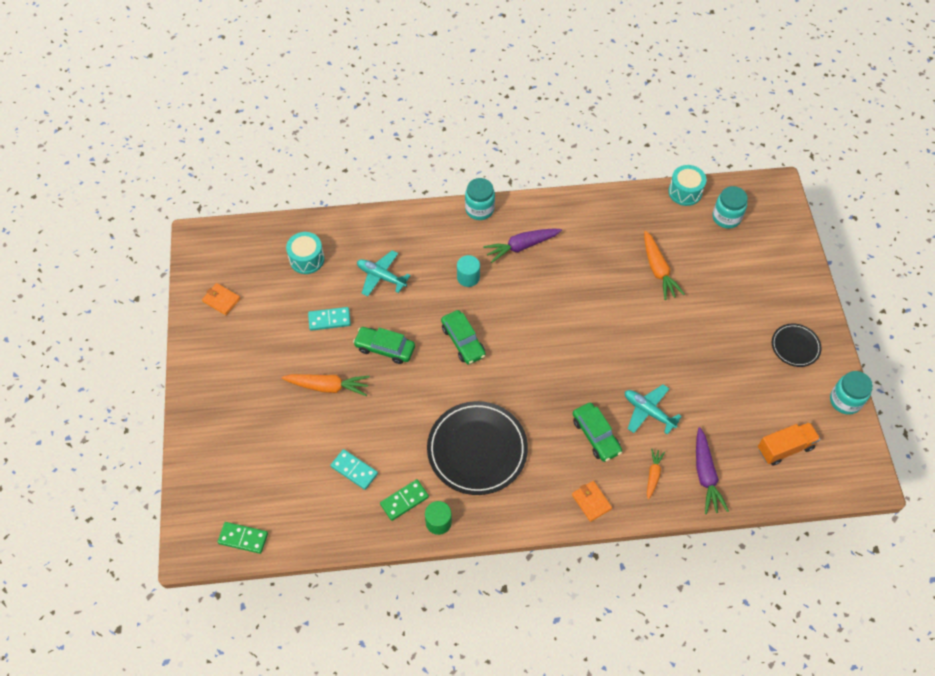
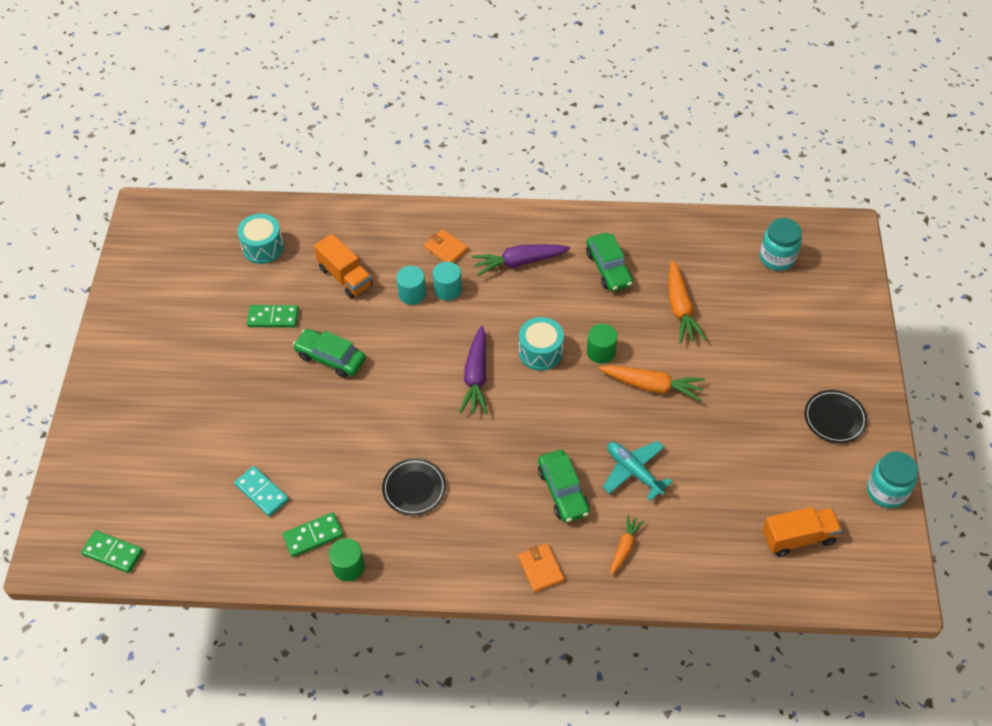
camera: 10 degrees right, 5 degrees down
orange wallet [202,283,241,315] -> orange wallet moved to [424,229,468,263]
orange carrot [282,374,370,396] -> orange carrot moved to [599,365,705,402]
turquoise domino [308,307,351,331] -> green domino [247,305,299,328]
turquoise plane [357,250,411,297] -> orange truck [314,234,373,299]
black plate [427,401,528,495] -> black plate [382,458,446,515], size x0.52
green car [441,310,486,365] -> green car moved to [586,233,633,292]
turquoise jar [465,178,495,220] -> none
turquoise drum [668,165,707,206] -> turquoise drum moved to [519,317,564,371]
purple carrot [696,427,729,514] -> purple carrot moved to [459,326,488,414]
none -> turquoise cylinder [396,266,426,305]
none -> green cylinder [587,324,618,364]

